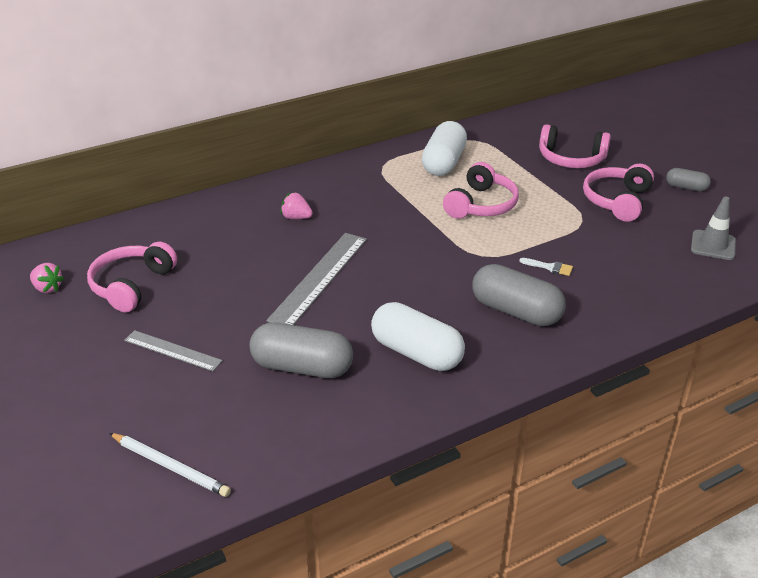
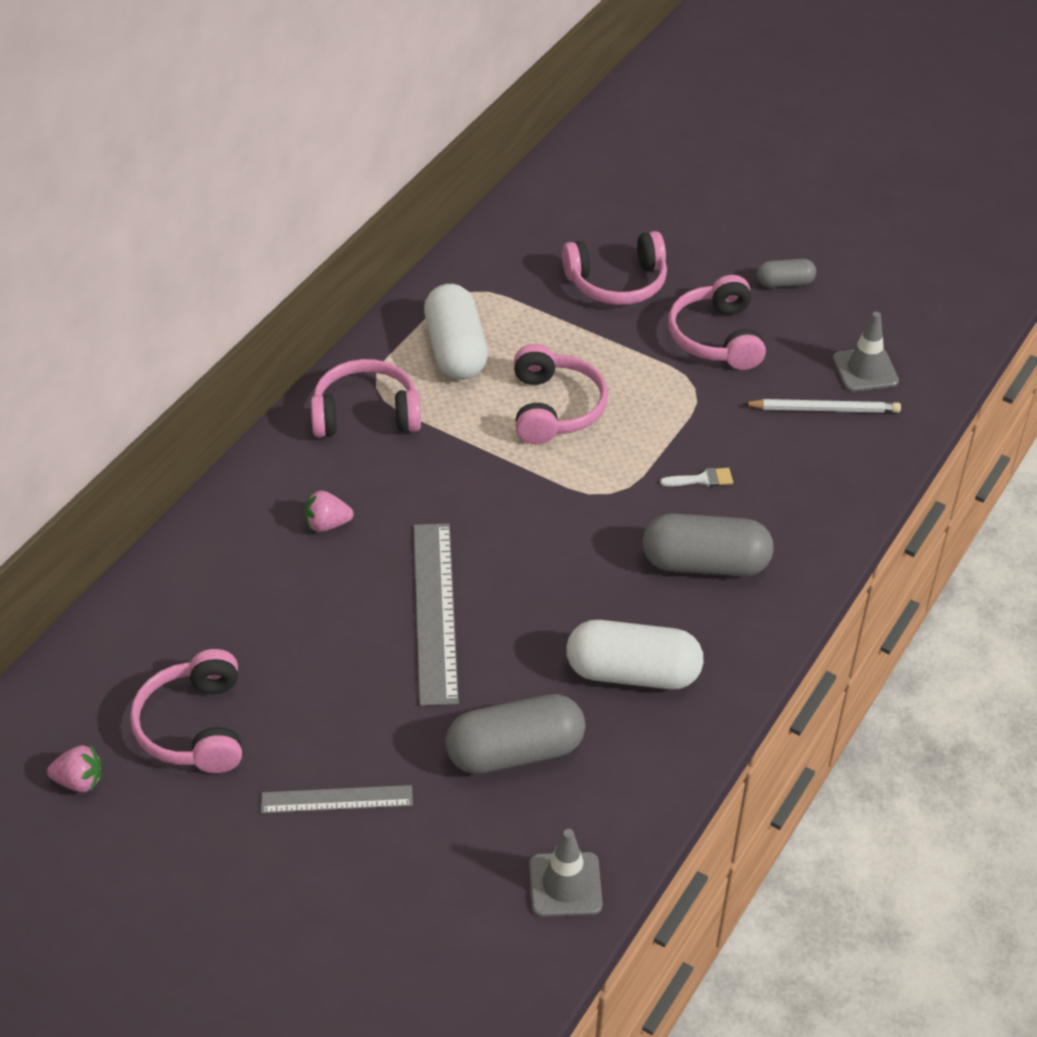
camera: 30 degrees left, 10 degrees up
white pencil [109,433,231,497] -> white pencil moved to [743,399,901,413]
none -> pink headphones [311,359,421,438]
none -> grey traffic cone [529,829,603,917]

